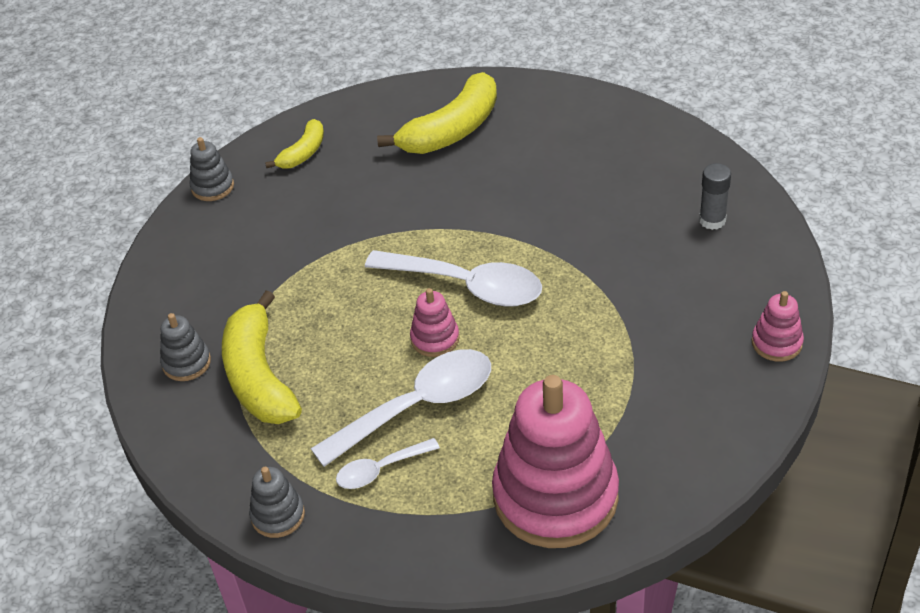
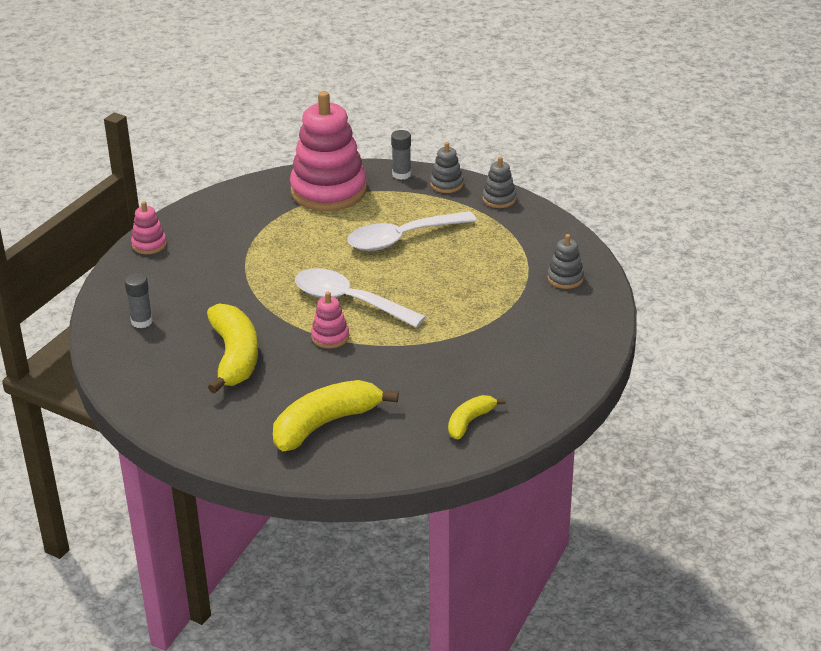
camera: 175 degrees left, 10 degrees down
grey stacking toy [189,137,234,201] -> grey stacking toy moved to [430,142,464,193]
yellow banana [222,291,302,424] -> yellow banana moved to [207,304,258,394]
white spoon [336,438,440,489] -> none
pink stacking toy [410,288,459,357] -> pink stacking toy moved to [311,292,349,348]
none -> grey glue stick [391,130,411,180]

